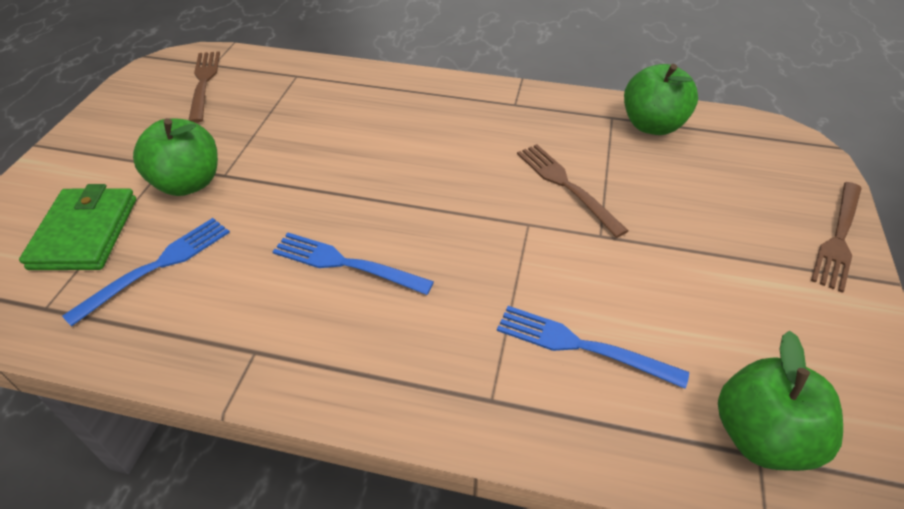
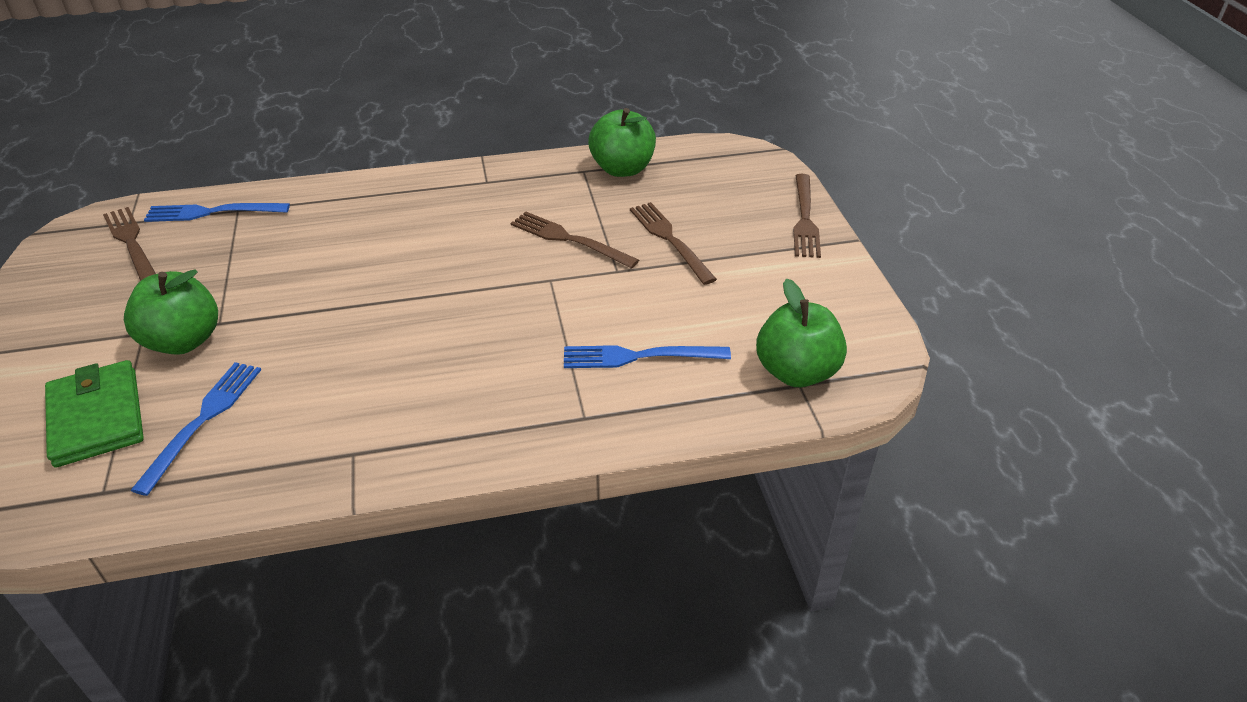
camera: 25 degrees left, 5 degrees down
blue fork [272,233,434,295] -> blue fork moved to [144,203,290,222]
none -> brown fork [630,202,717,285]

